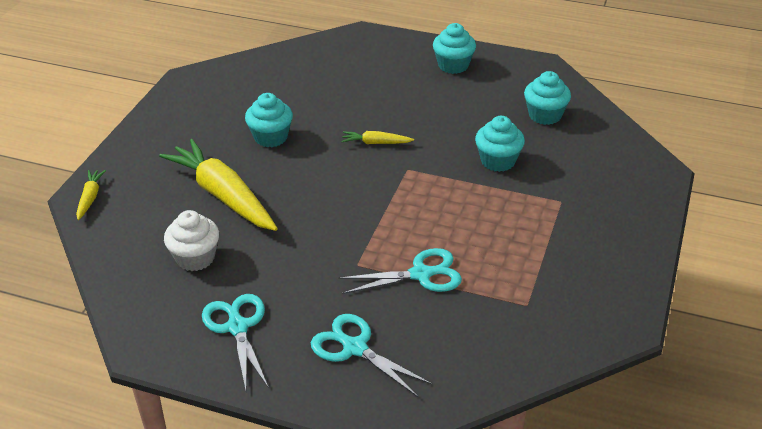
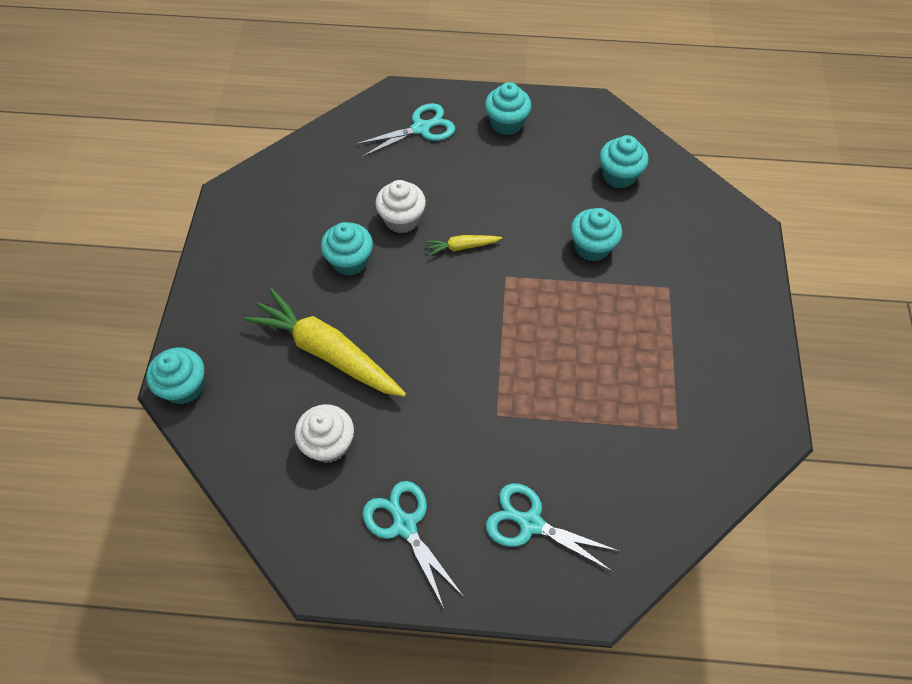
camera: 15 degrees left, 20 degrees up
yellow carrot [76,170,106,220] -> turquoise cupcake [146,347,204,404]
turquoise scissors [338,248,462,294] -> turquoise scissors moved to [355,103,455,157]
none -> white cupcake [375,180,426,233]

